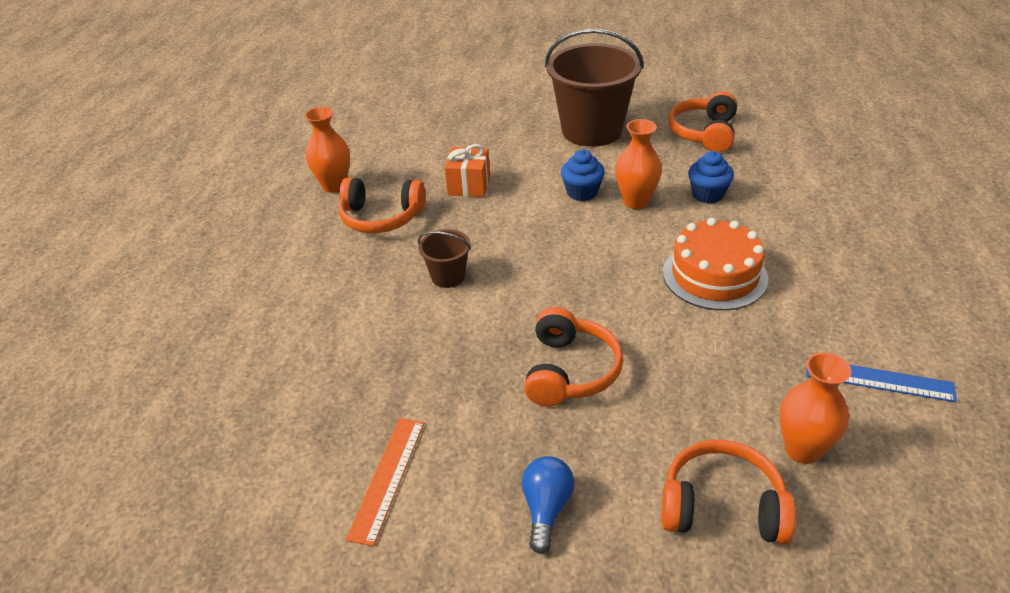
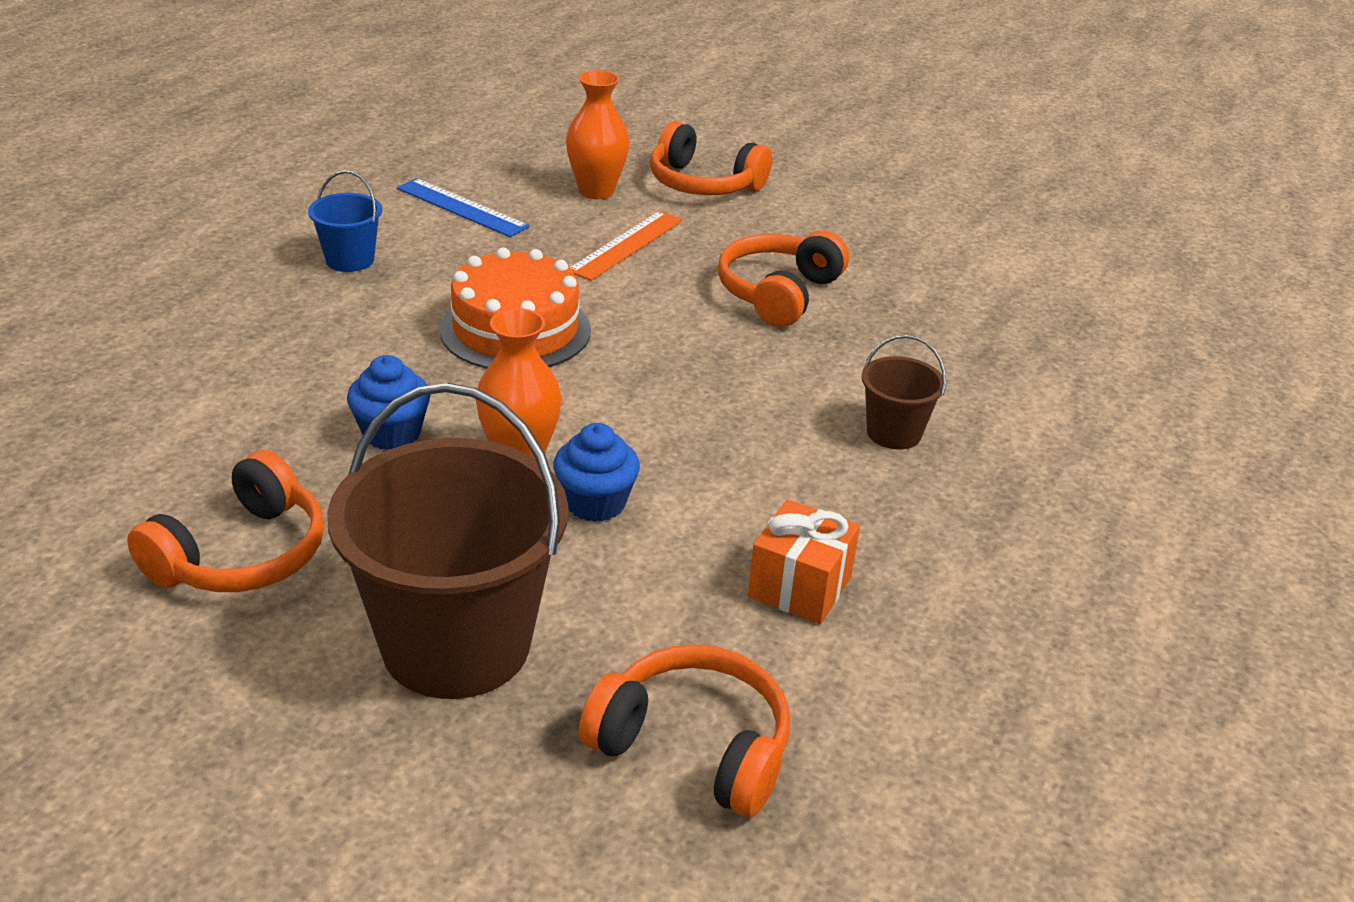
camera: 165 degrees left, 5 degrees down
orange vase [305,107,350,193] -> none
orange headphones [339,177,426,233] -> orange headphones moved to [579,644,790,817]
orange ruler [346,418,424,546] -> orange ruler moved to [569,211,683,281]
blue light bulb [522,456,575,554] -> none
none -> blue bucket [308,170,382,272]

